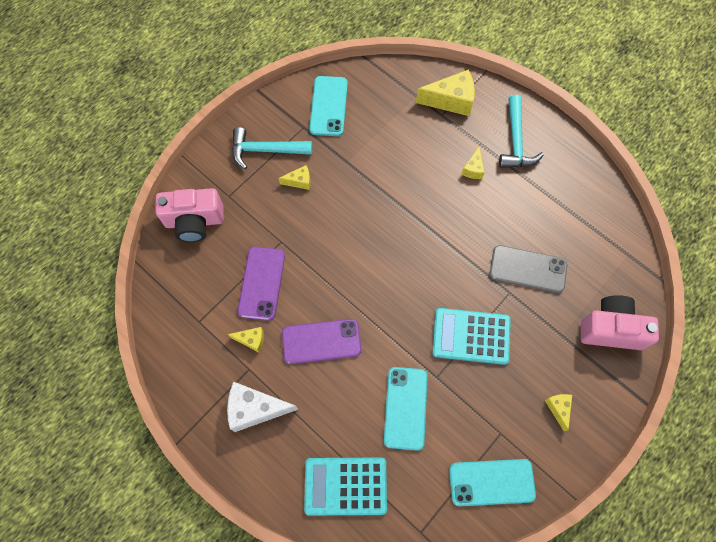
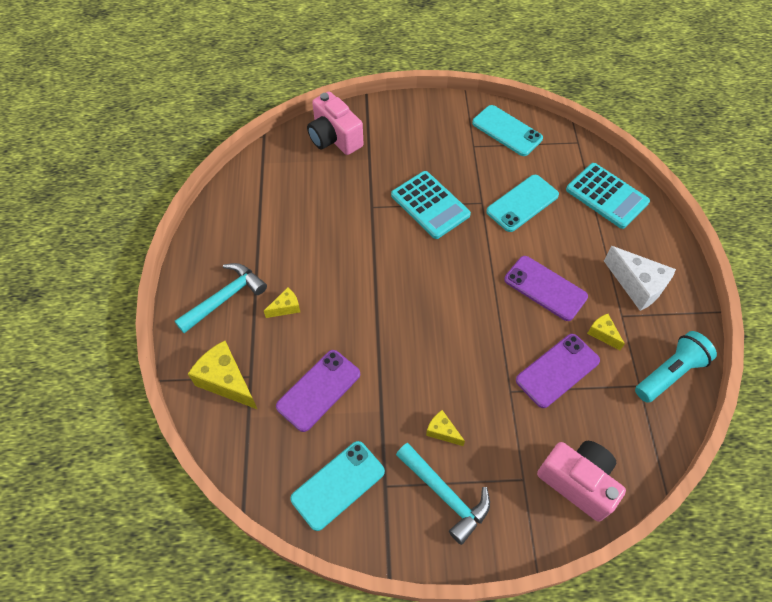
camera: 135 degrees left, 10 degrees down
grey phone [490,245,568,293] -> none
yellow cheese [545,394,572,431] -> none
none -> purple phone [276,350,360,432]
none -> turquoise flashlight [635,331,717,403]

